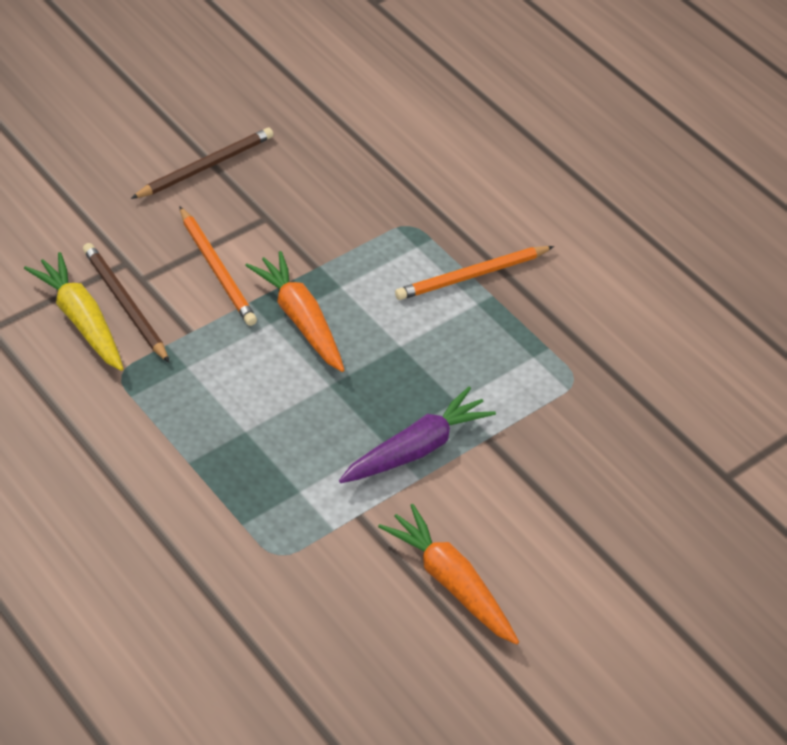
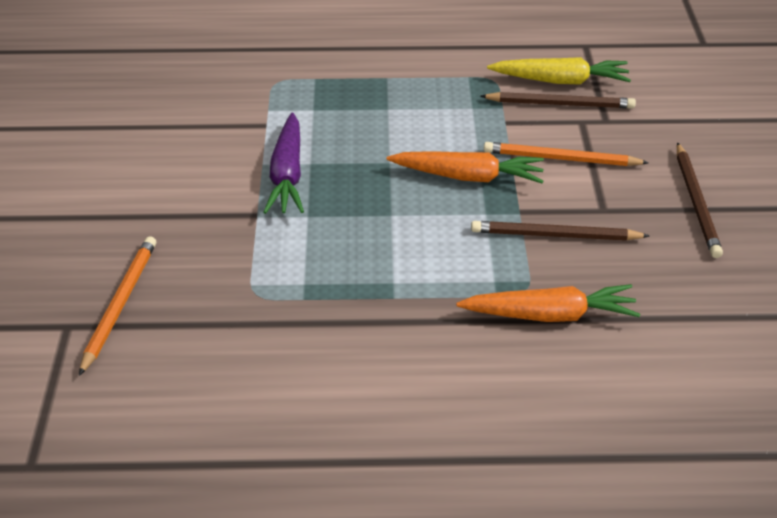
camera: 130 degrees right, 5 degrees down
orange carrot [378,504,519,645] -> orange carrot moved to [456,284,640,322]
orange pencil [395,246,554,300] -> orange pencil moved to [79,236,156,376]
none -> brown pencil [471,221,650,241]

